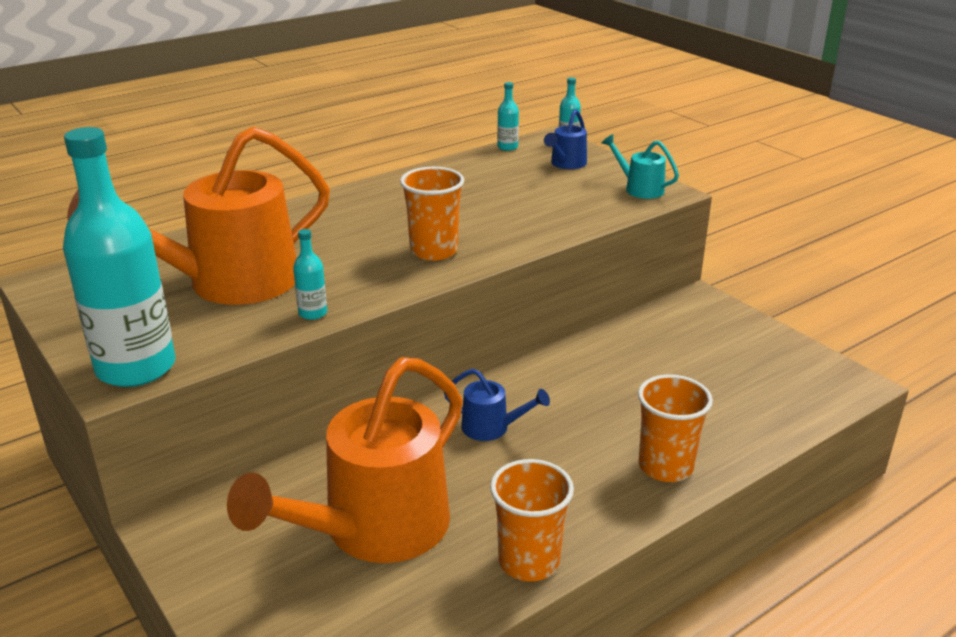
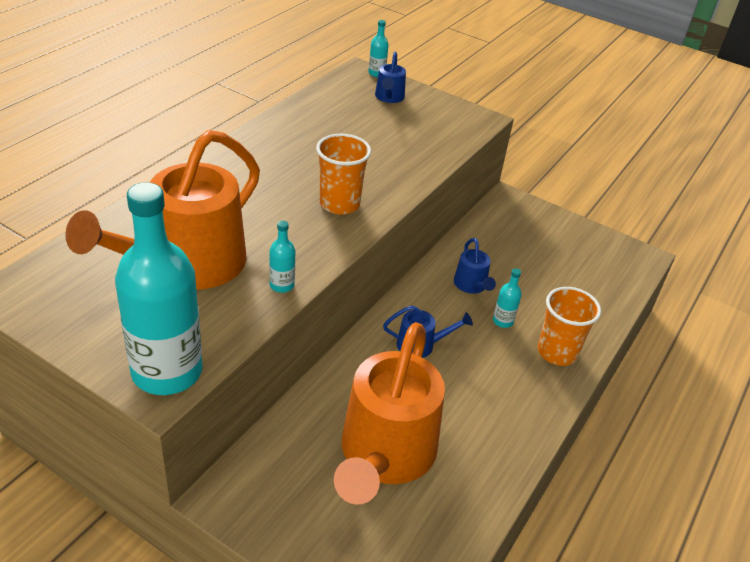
camera: 25 degrees left, 10 degrees up
orange cup [490,459,574,581] -> none
turquoise bottle [497,82,519,151] -> turquoise bottle moved to [493,268,522,328]
turquoise watering can [602,134,679,199] -> none
none -> blue watering can [454,238,496,294]

